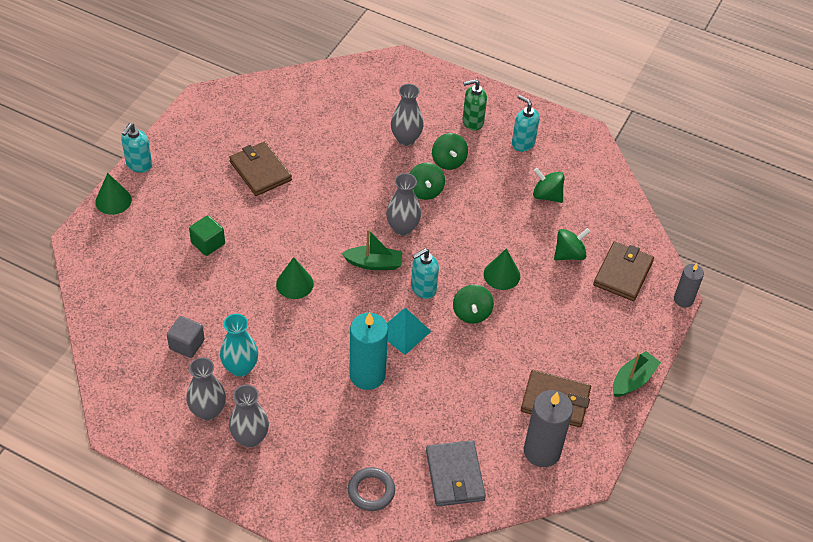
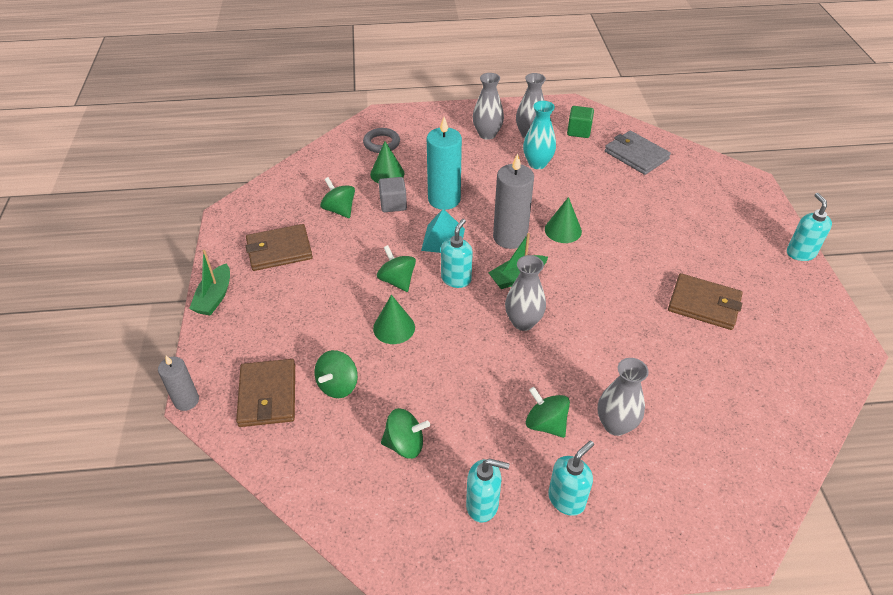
camera: 150 degrees right, 5 degrees down
green cone [95,173,132,215] -> green cone moved to [370,141,404,183]
grey cube [167,316,205,358] -> grey cube moved to [379,177,407,212]
green cube [189,215,225,256] -> green cube moved to [567,106,594,138]
green spinning top [409,162,445,200] -> green spinning top moved to [320,177,355,218]
grey wallet [426,440,486,506] -> grey wallet moved to [605,131,671,175]
green soap dispenser [463,79,487,131] -> turquoise soap dispenser [548,441,594,516]
grey candle [524,390,573,467] -> grey candle moved to [493,153,534,249]

